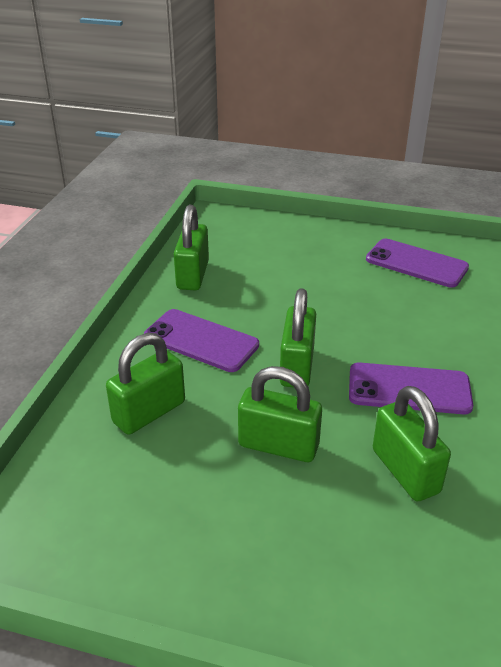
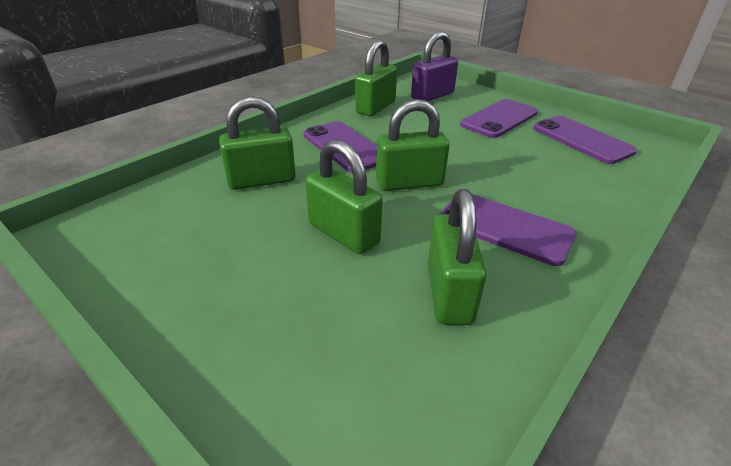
camera: 25 degrees right, 0 degrees up
green padlock [280,289,316,387] -> green padlock turned 45 degrees clockwise [376,99,450,191]
none -> purple padlock [411,31,458,101]
none -> purple phone [460,99,538,138]

